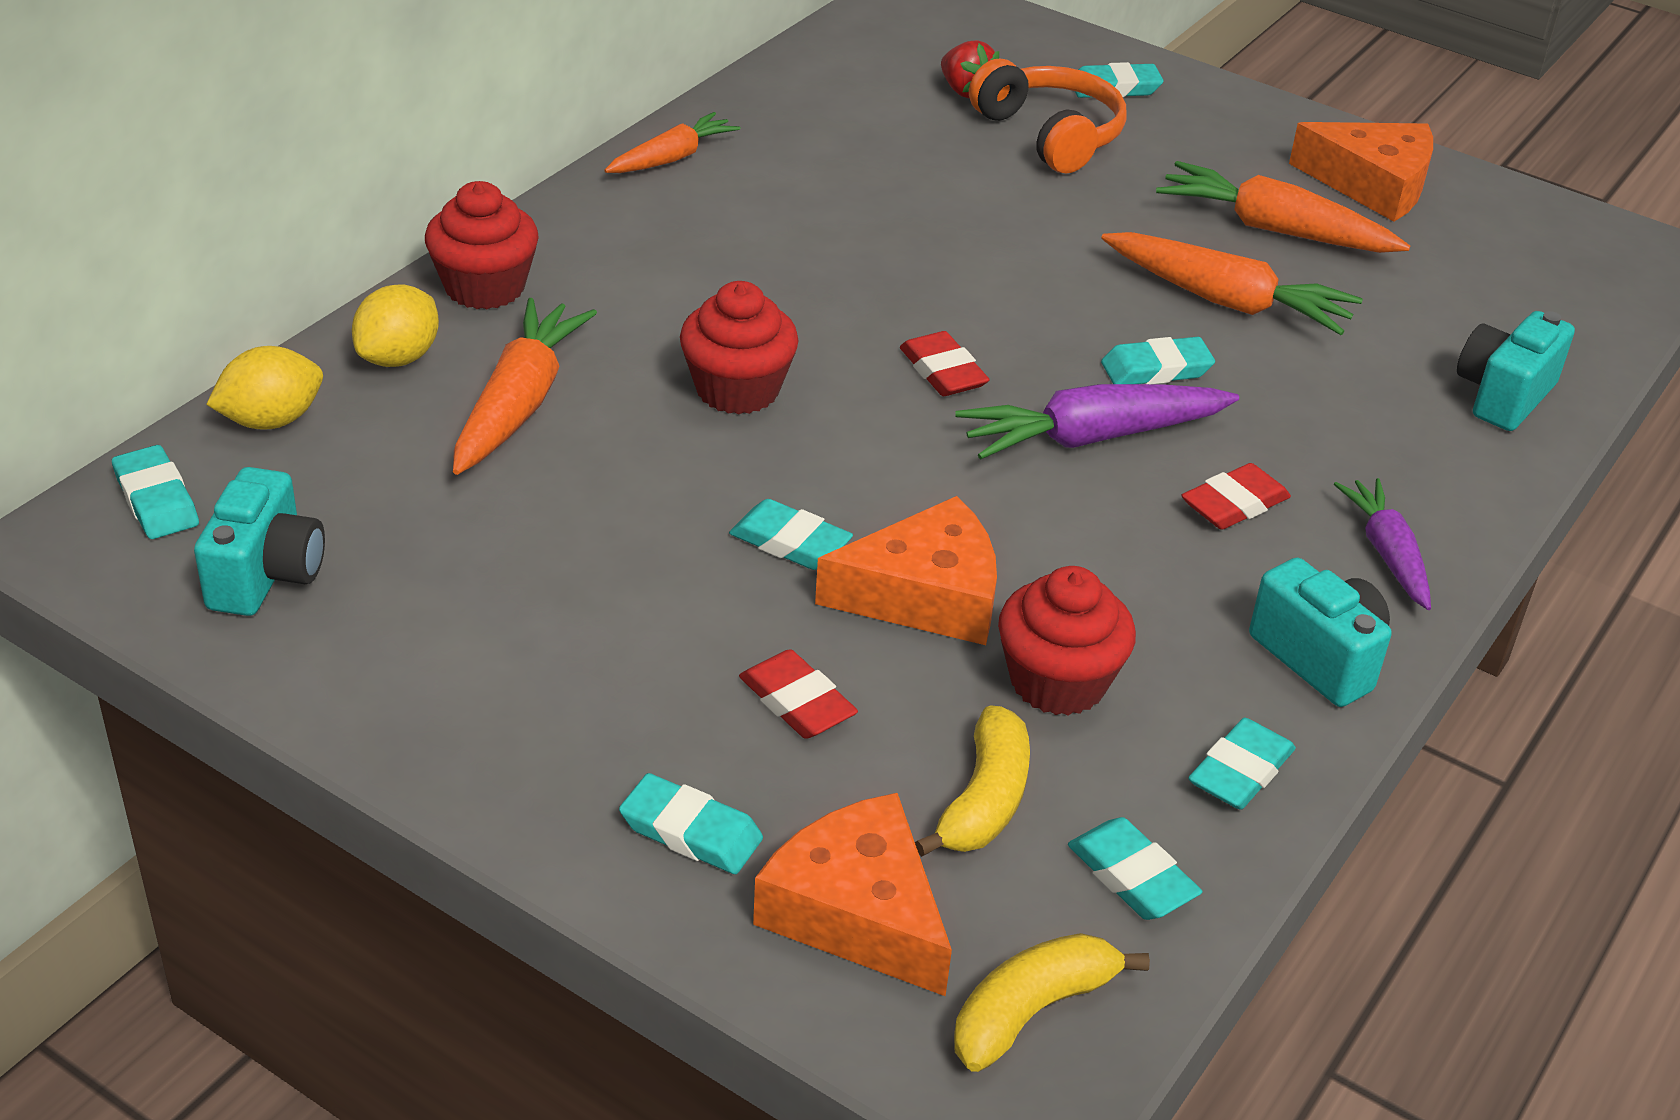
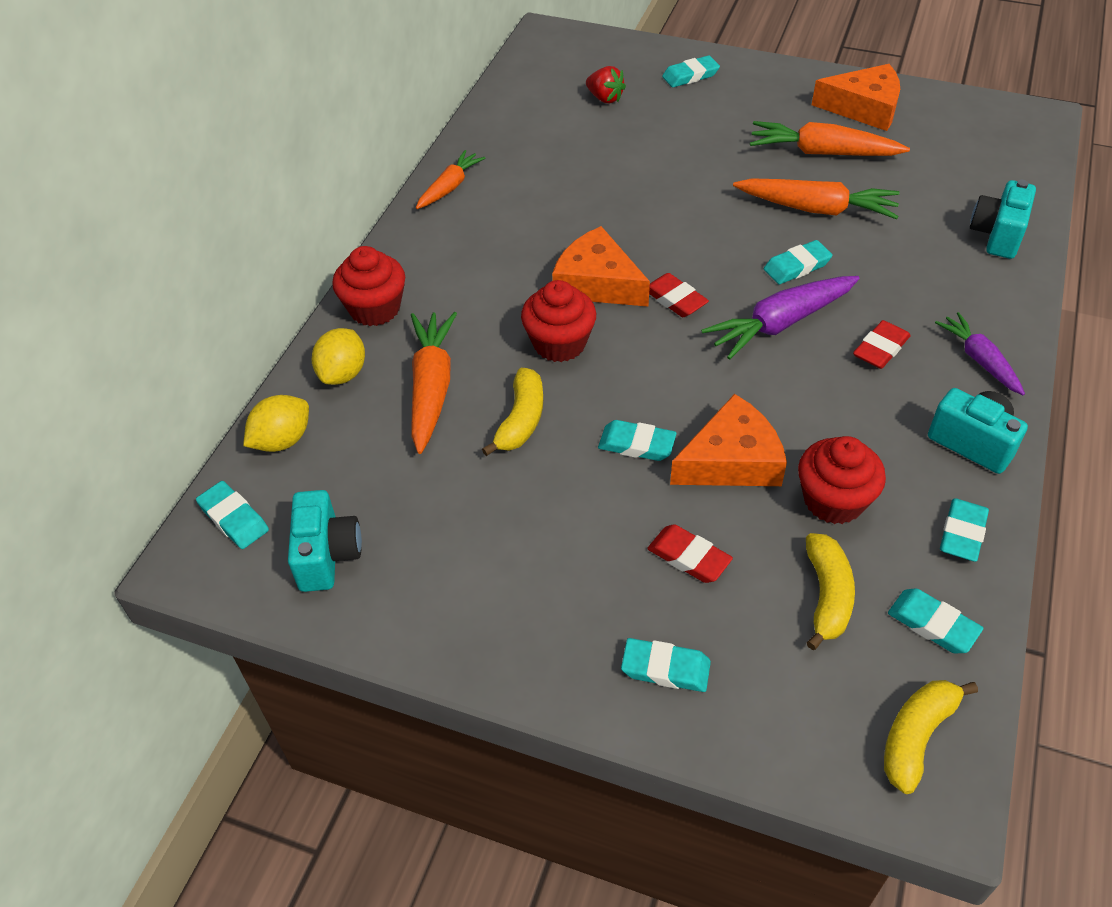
camera: 10 degrees left, 10 degrees up
orange cheese [753,793,952,996] -> orange cheese moved to [552,226,650,307]
orange headphones [969,59,1126,174] -> none
none -> yellow banana [482,368,543,456]

